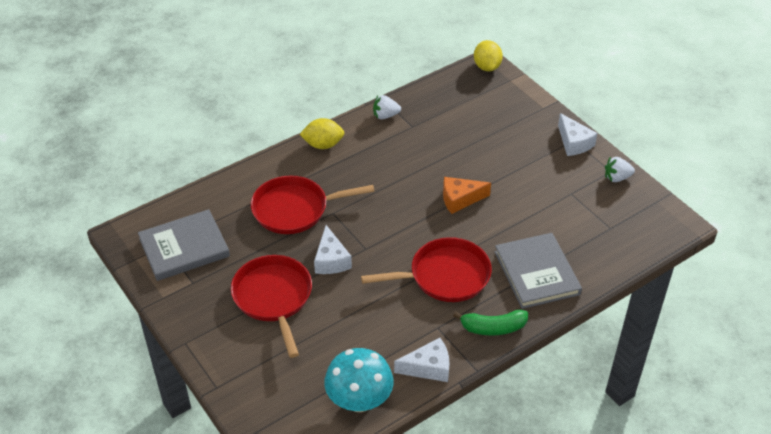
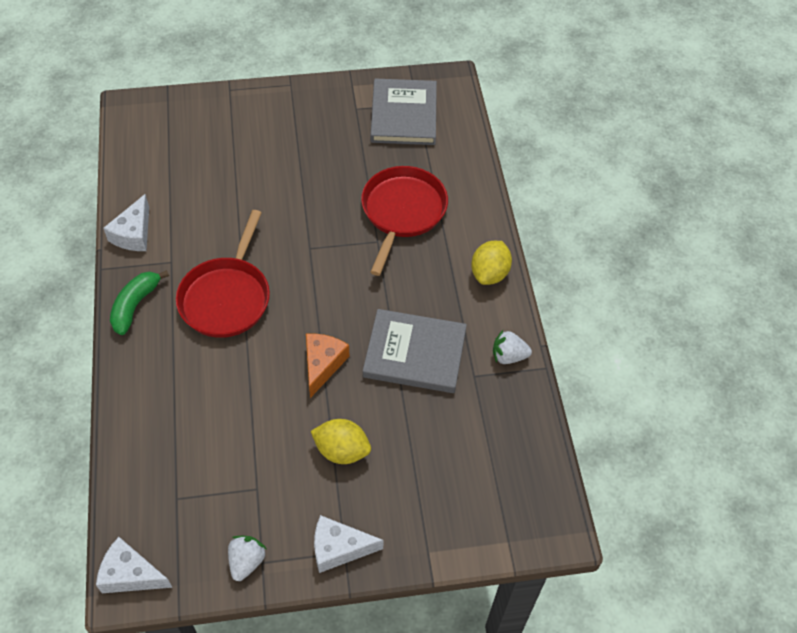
camera: 115 degrees right, 10 degrees up
red pan [231,255,312,358] -> none
white cheese [314,225,352,274] -> white cheese moved to [96,537,173,593]
turquoise mushroom [324,348,394,412] -> none
white strawberry [373,95,401,119] -> white strawberry turned 105 degrees counterclockwise [493,330,532,364]
yellow lemon [474,40,503,71] -> yellow lemon moved to [310,419,371,464]
grey book [495,233,582,309] -> grey book moved to [363,309,467,393]

